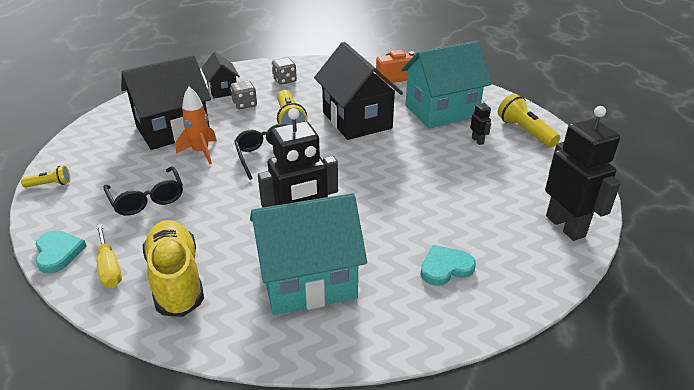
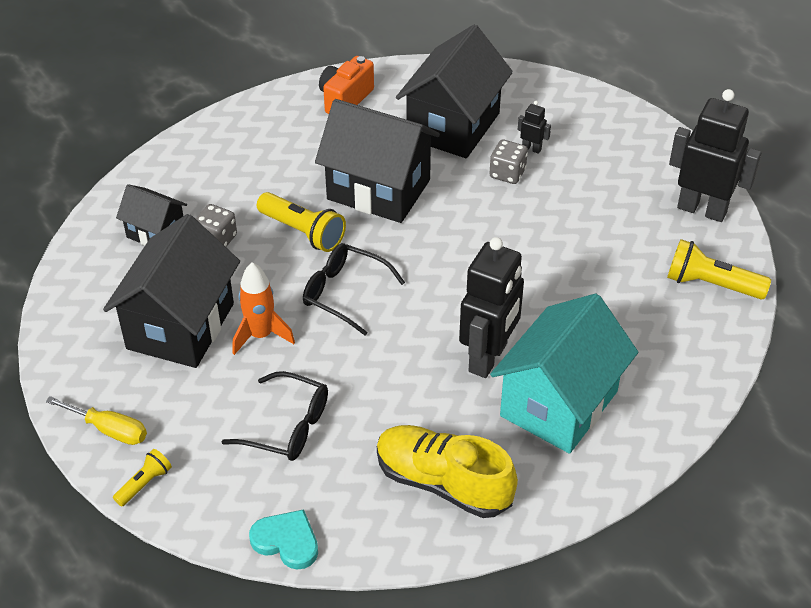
camera: 40 degrees left, 10 degrees up
yellow screwdriver [96,224,122,288] -> yellow screwdriver moved to [46,396,147,445]
grey dice [272,58,297,85] -> grey dice moved to [489,140,528,184]
turquoise house [401,41,492,128] -> black house [396,25,513,158]
turquoise heart [420,245,476,286] -> none
yellow flashlight [498,94,560,147] -> yellow flashlight moved to [667,239,771,299]

